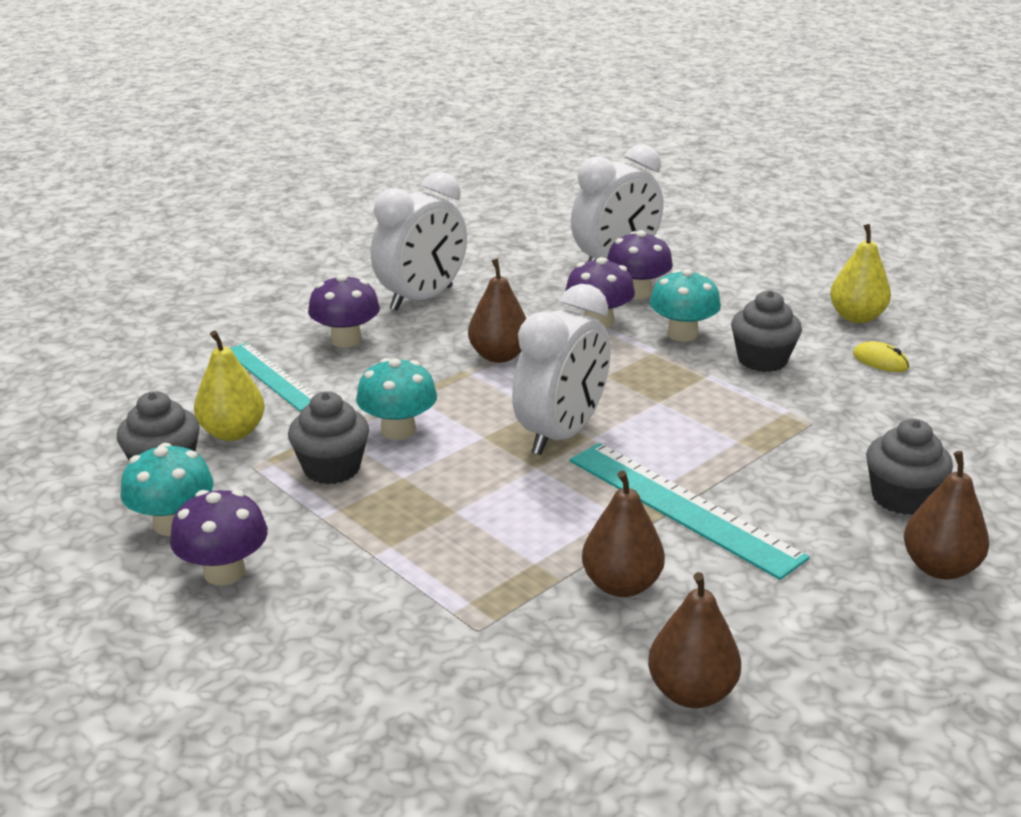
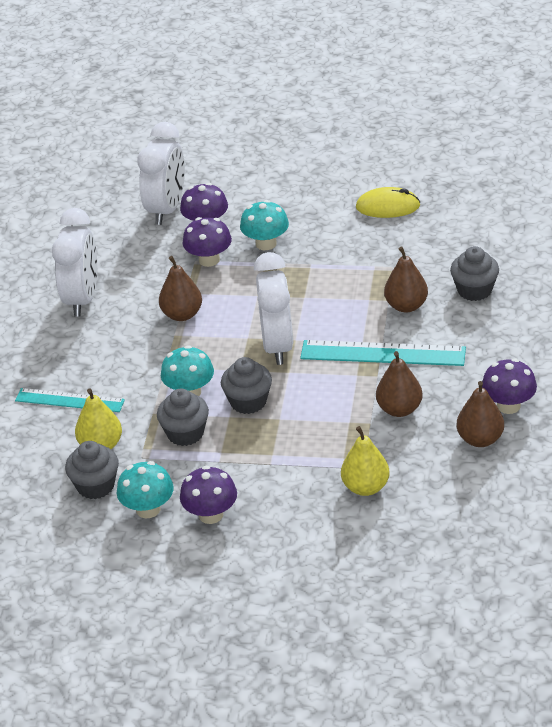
camera: 35 degrees left, 10 degrees up
purple mushroom [308,274,380,348] -> purple mushroom moved to [482,359,537,414]
grey cupcake [731,290,802,372] -> grey cupcake moved to [221,357,272,414]
yellow pear [830,224,891,323] -> yellow pear moved to [341,426,390,496]
yellow mouse [853,341,909,372] -> yellow mouse [356,187,420,218], size x1.66
brown pear [904,451,989,579] -> brown pear moved to [384,247,428,313]

